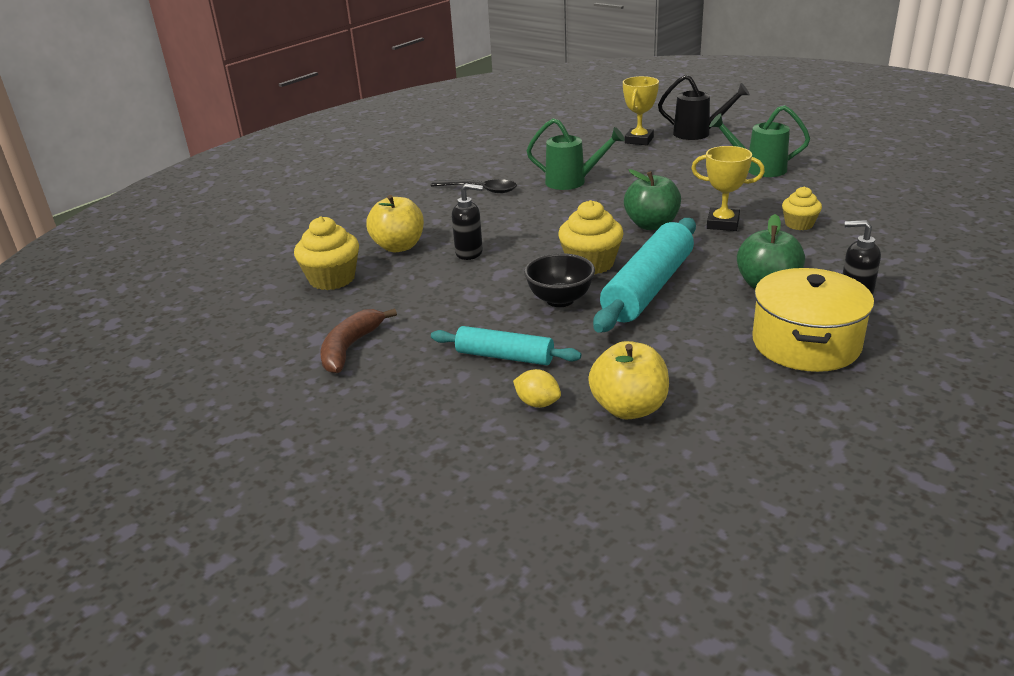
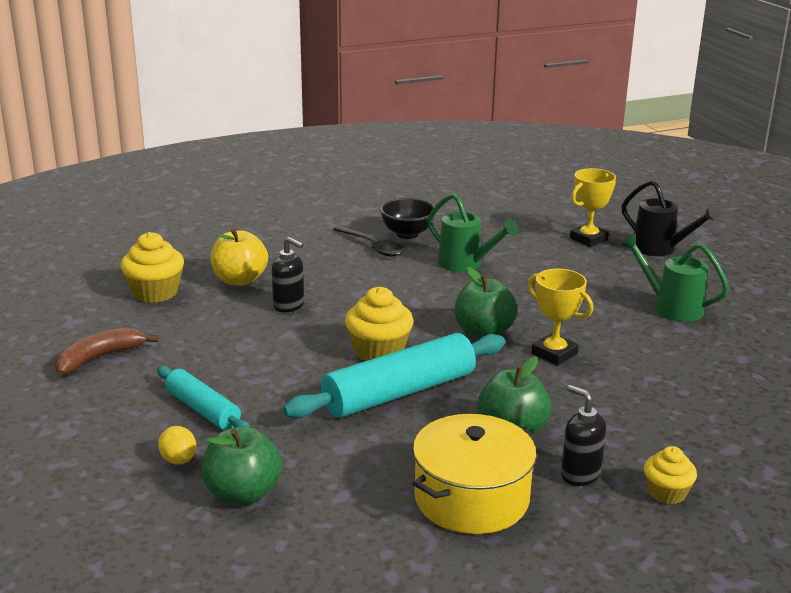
camera: 25 degrees right, 5 degrees down
black bowl [524,253,595,307] -> black bowl moved to [380,198,435,239]
yellow apple [588,341,669,419] -> green apple [202,426,282,505]
yellow cupcake [782,187,822,230] -> yellow cupcake moved to [644,446,697,504]

